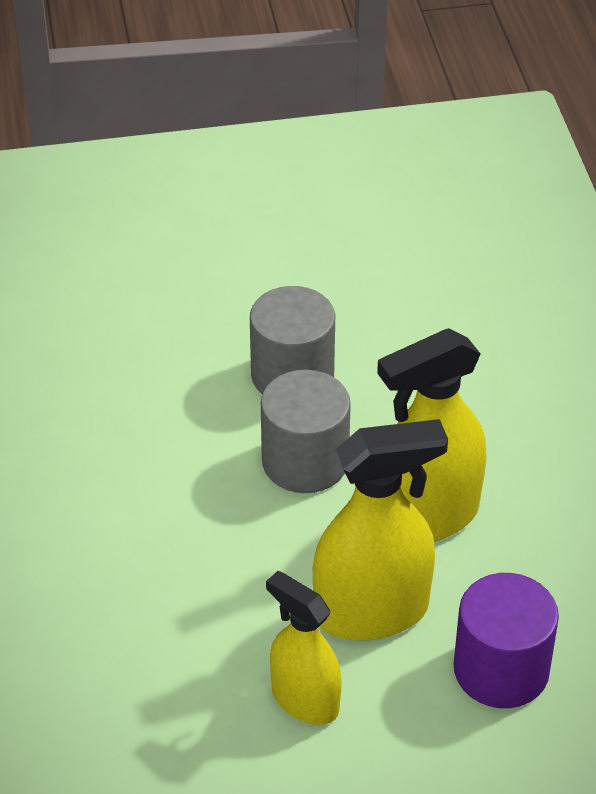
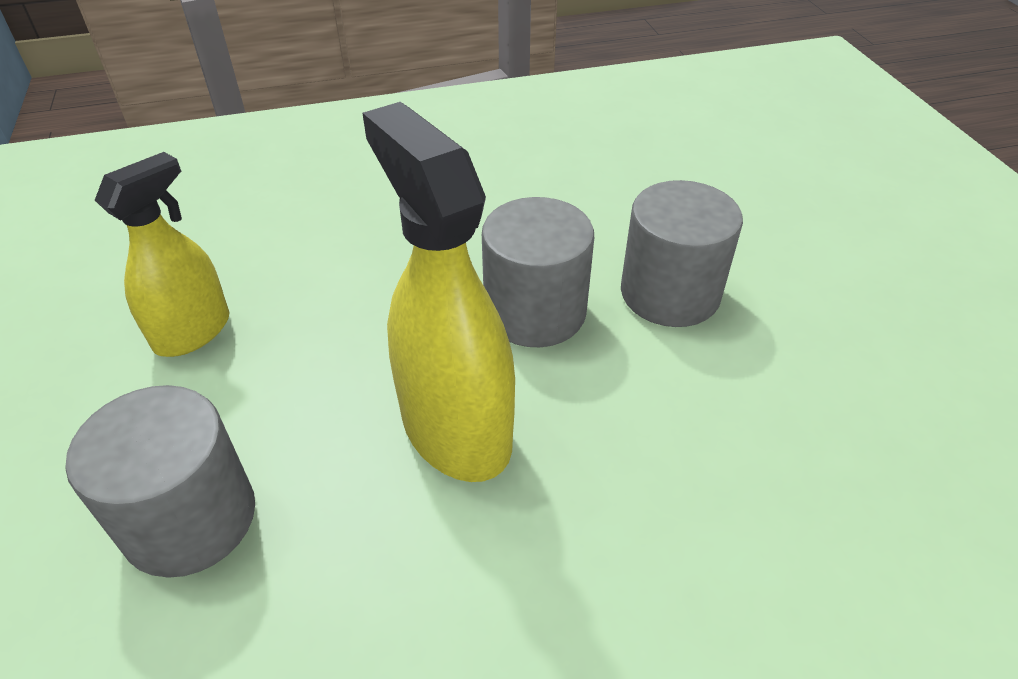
camera: 85 degrees right, 0 degrees up
yellow spray bottle [313,419,448,641] -> none
purple cylinder [454,573,559,708] -> grey cylinder [66,385,255,578]

